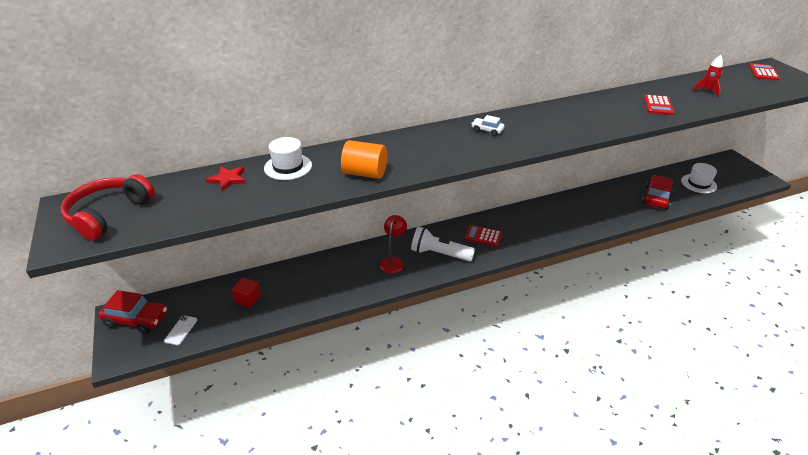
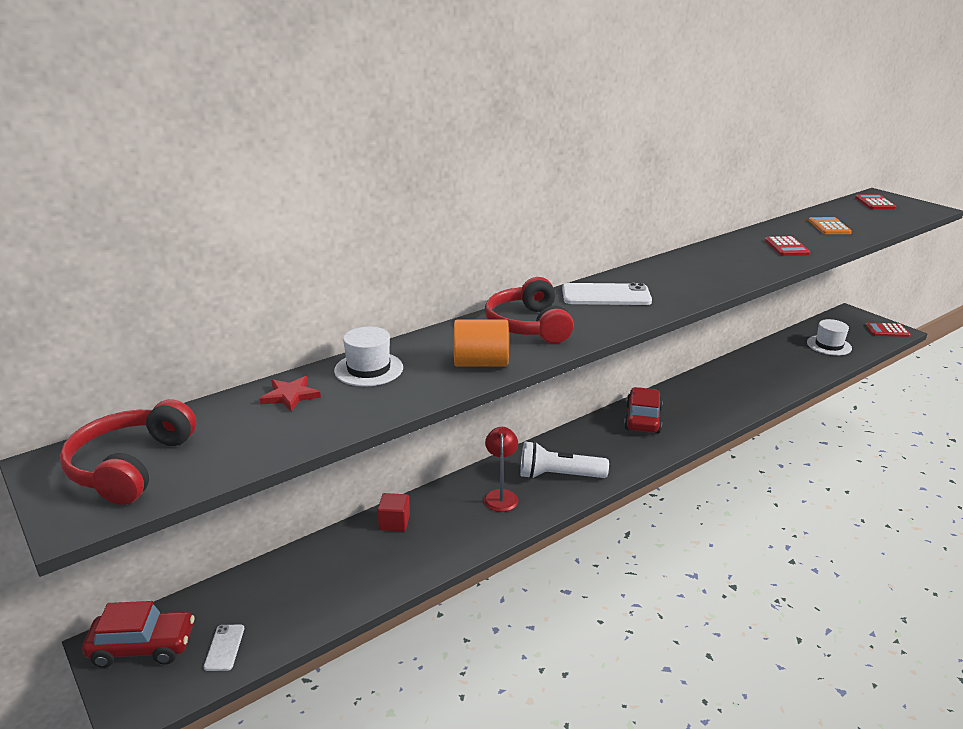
camera: 15 degrees left, 10 degrees down
red cube [231,278,261,308] -> red cube moved to [377,493,410,532]
red calculator [465,225,502,247] -> red calculator moved to [865,323,910,337]
white car [471,115,504,136] -> white phone [562,283,652,305]
red car [642,175,674,210] -> red car moved to [624,387,663,433]
red rocket [693,55,723,97] -> orange calculator [809,217,852,234]
none -> red headphones [485,277,574,343]

